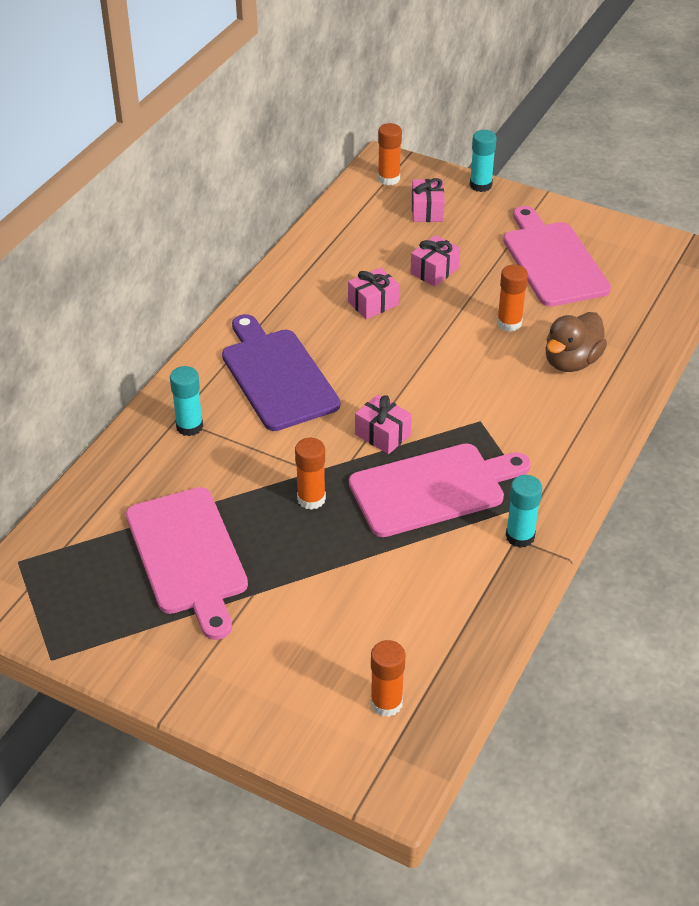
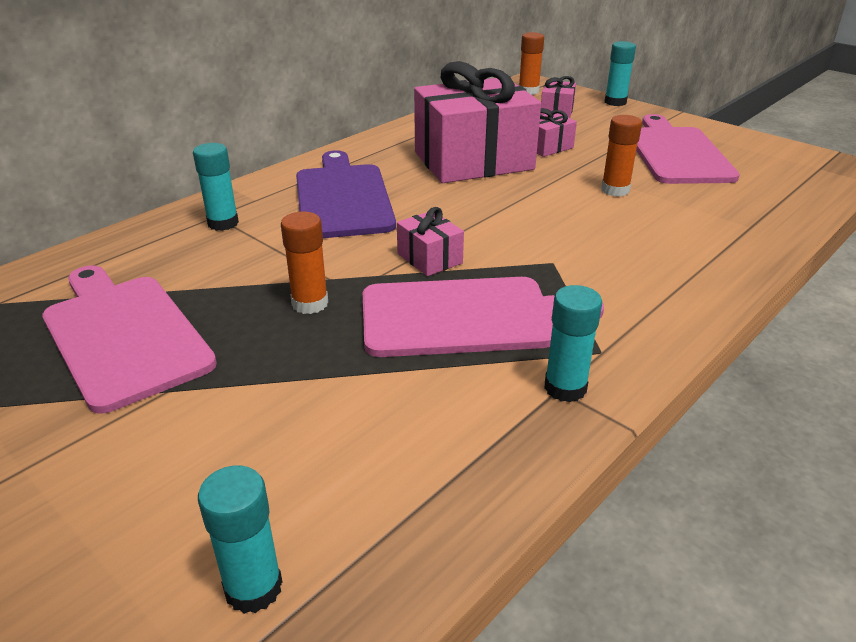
camera: 15 degrees right, 10 degrees down
pink cutting board [126,487,248,640] -> pink cutting board turned 150 degrees clockwise [42,266,217,413]
pink gift [348,267,399,319] -> pink gift [414,61,541,183], size x2.34
orange glue stick [371,640,405,717] -> turquoise glue stick [198,465,282,614]
brown duck [545,312,607,372] -> none

